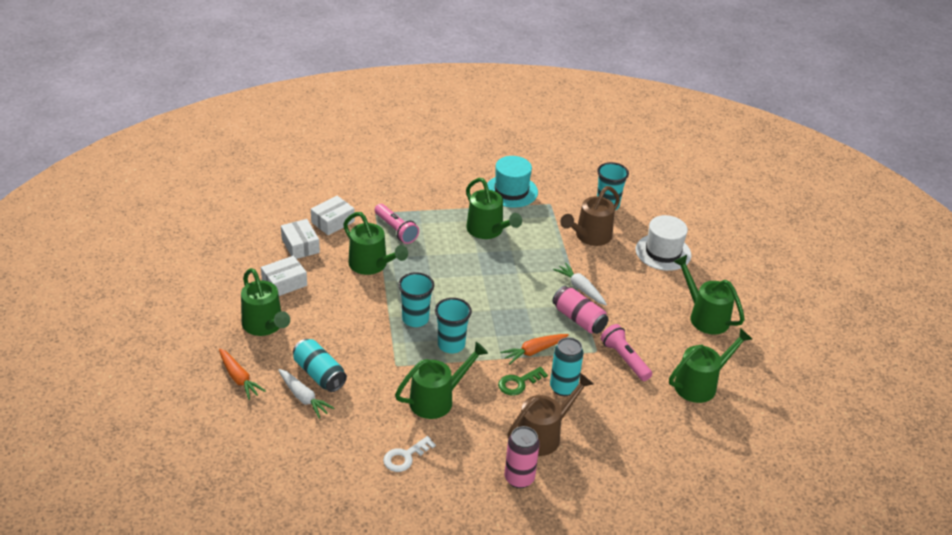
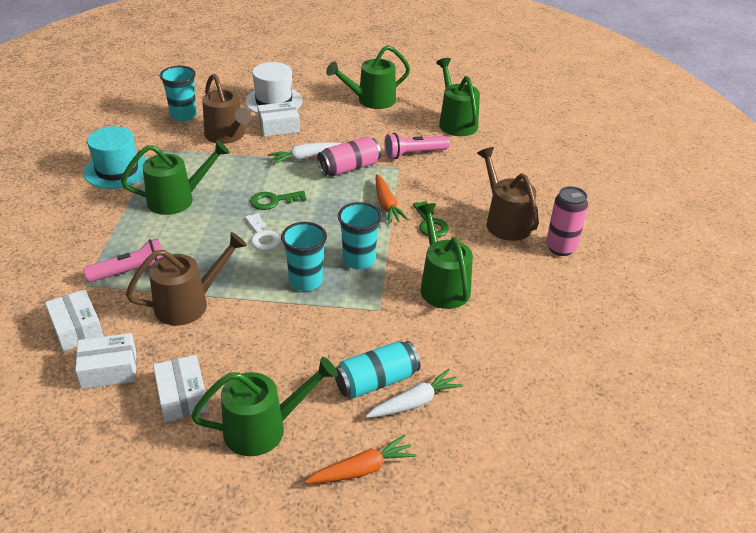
camera: 75 degrees left, 0 degrees up
green watering can [343,212,408,275] -> brown watering can [126,232,247,326]
white key [383,436,436,472] -> white key moved to [245,213,281,251]
turquoise can [550,337,584,396] -> none
none -> green key [250,191,306,210]
none -> white box [257,101,300,137]

